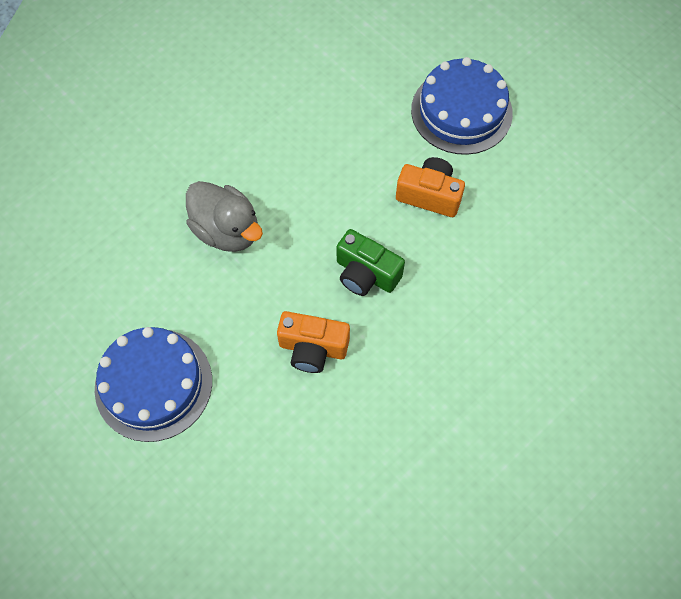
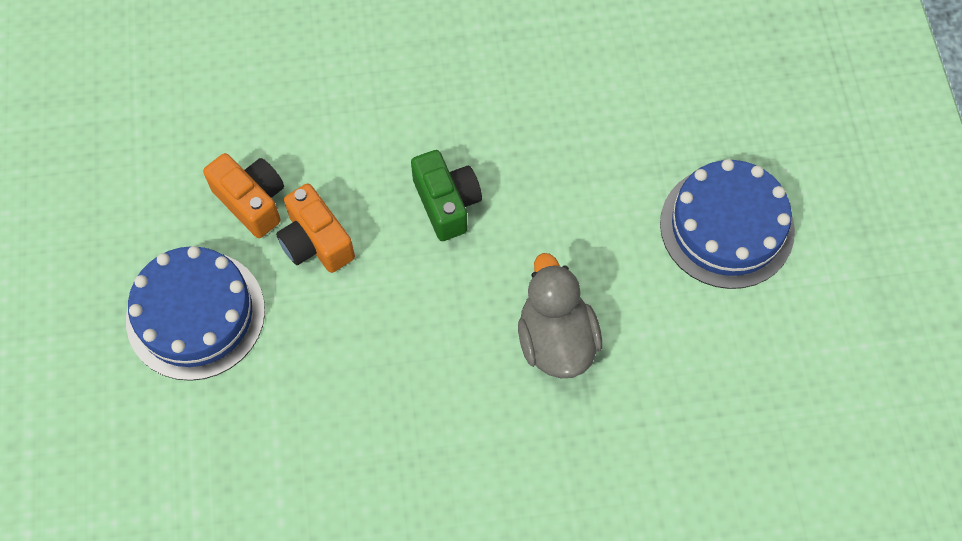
camera: 145 degrees left, 0 degrees up
orange camera [277,311,350,373] -> orange camera moved to [203,153,284,238]

